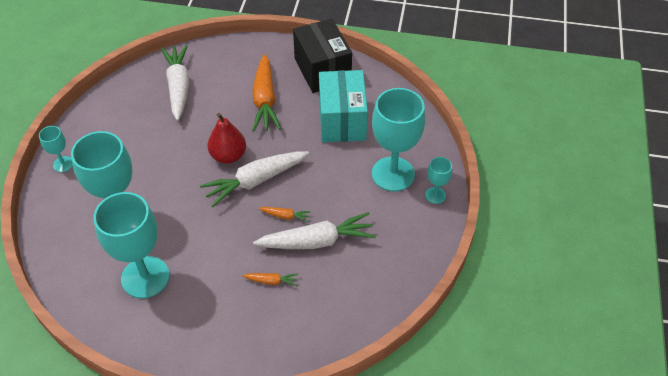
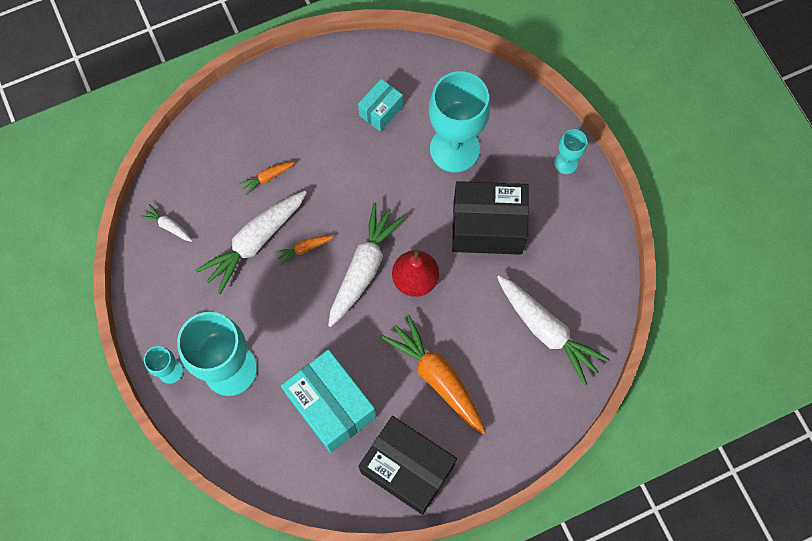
camera: 145 degrees right, 20 degrees up
turquoise goblet [93,192,169,298] -> turquoise box [358,79,403,132]
none -> white carrot [140,204,192,242]
none -> black box [452,181,529,255]

